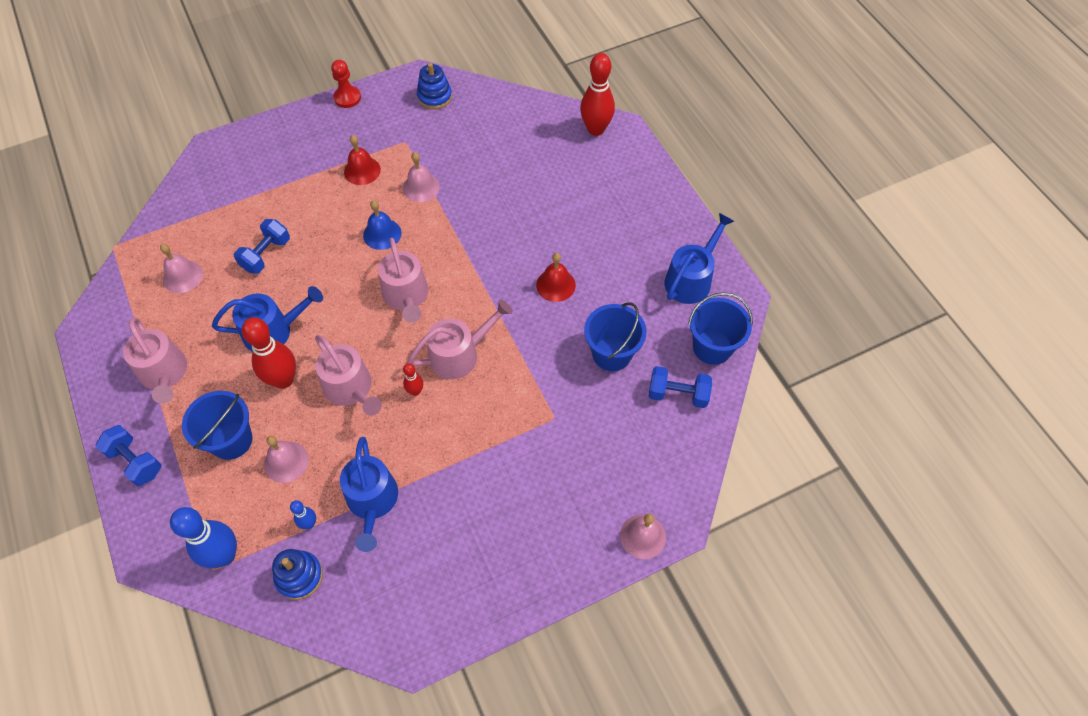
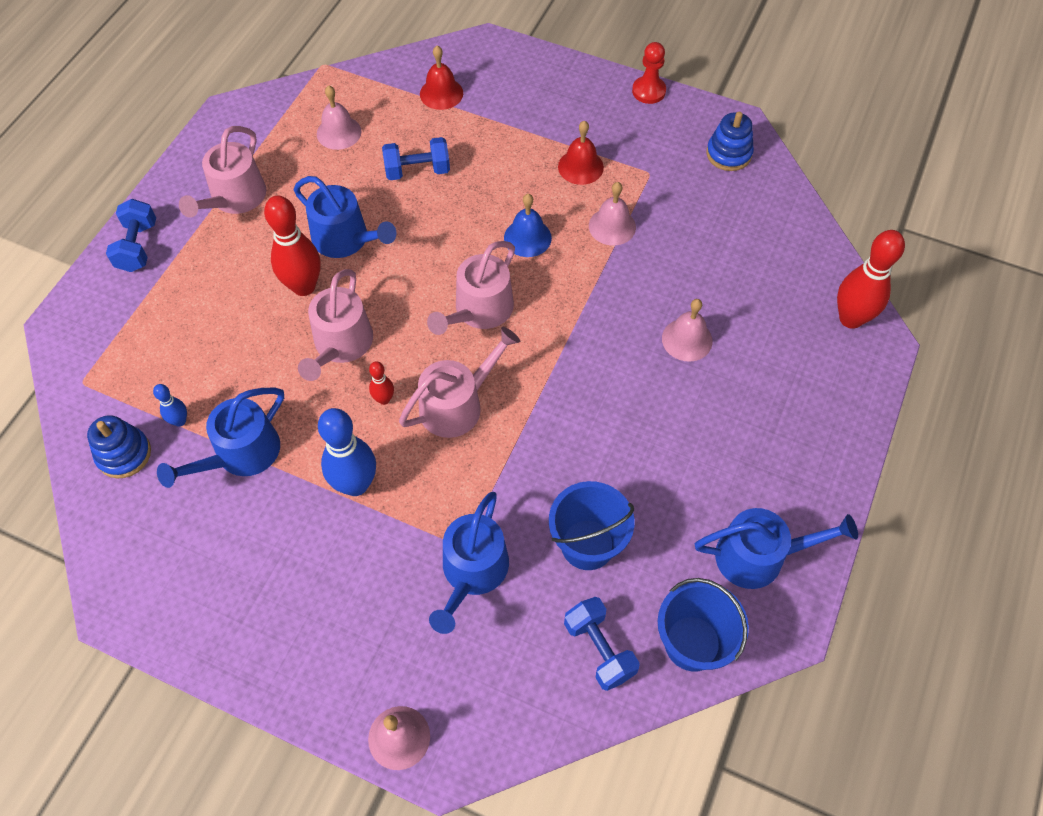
camera: 50 degrees right, 0 degrees up
blue bowling pin [170,507,237,568] -> blue bowling pin moved to [318,408,376,496]
blue bucket [182,391,252,460] -> none
pink bell [264,436,308,483] -> pink bell moved to [662,299,713,362]
pink watering can [408,299,513,379] -> pink watering can turned 60 degrees counterclockwise [399,327,520,438]
red bell [536,253,576,302] -> red bell moved to [420,46,463,110]
none -> blue watering can [429,492,509,634]

